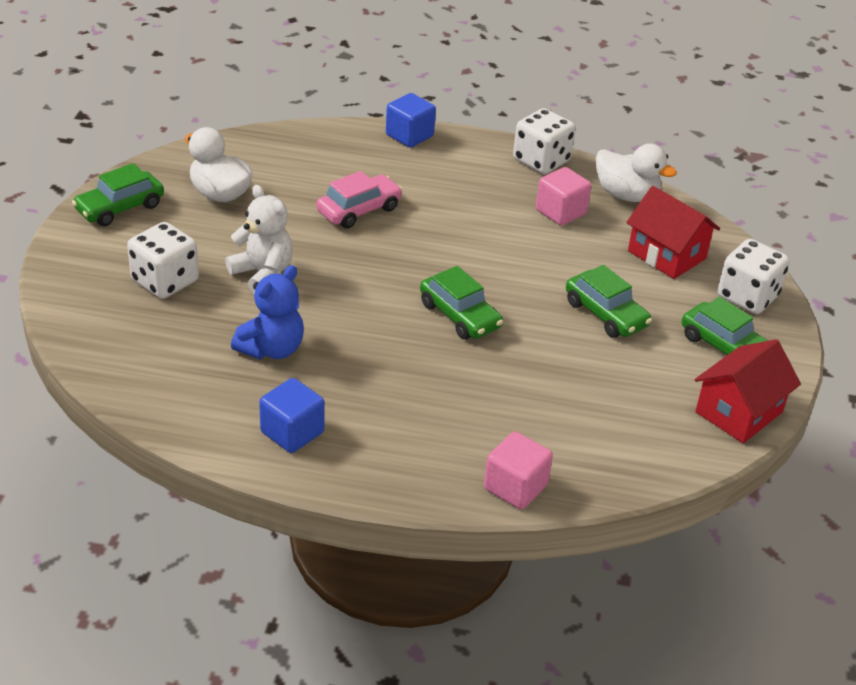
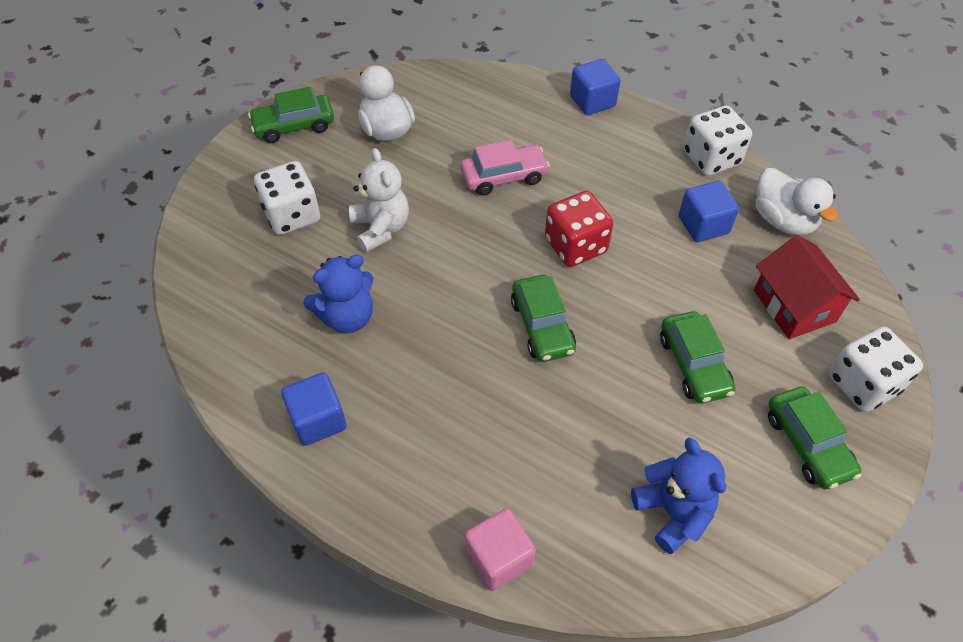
camera: 25 degrees right, 15 degrees up
pink cube [536,167,592,226] -> blue cube [679,181,739,242]
red house [695,339,801,444] -> none
none -> red dice [545,191,614,267]
none -> blue teddy bear [631,438,726,554]

